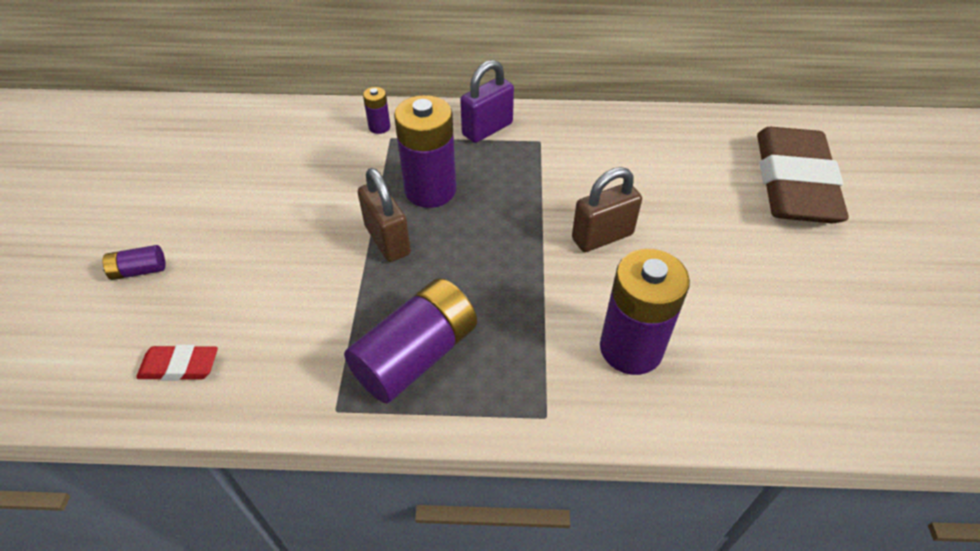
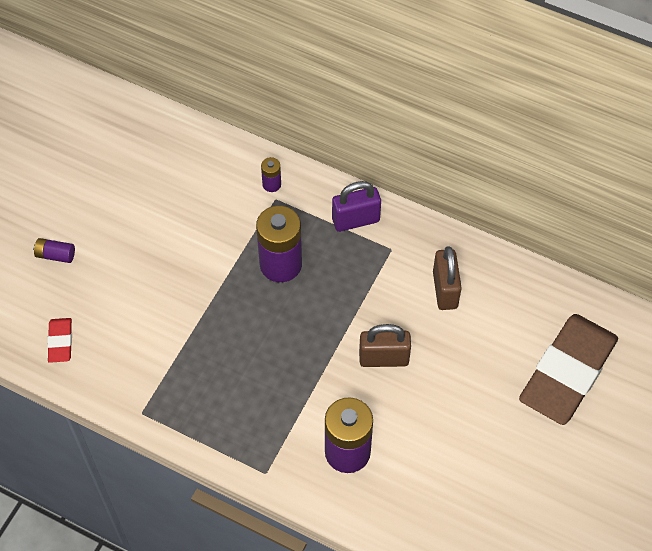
camera: 25 degrees right, 10 degrees up
red eraser [136,344,218,381] -> red eraser turned 60 degrees clockwise [47,318,72,363]
purple battery [344,278,477,404] -> none
brown padlock [358,168,411,262] -> brown padlock moved to [433,246,462,310]

